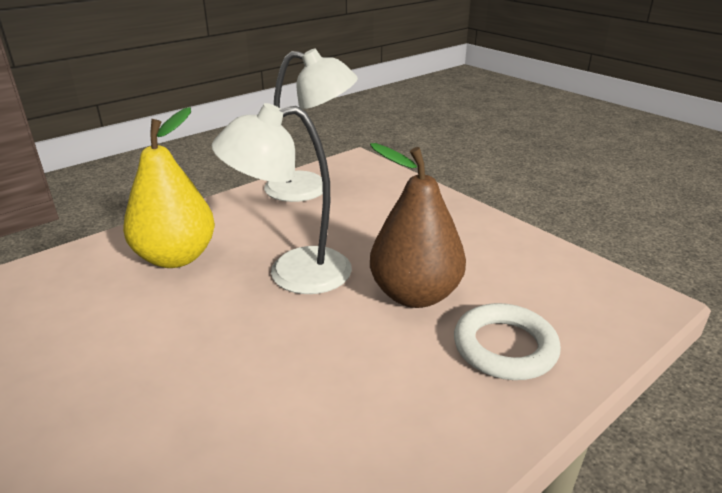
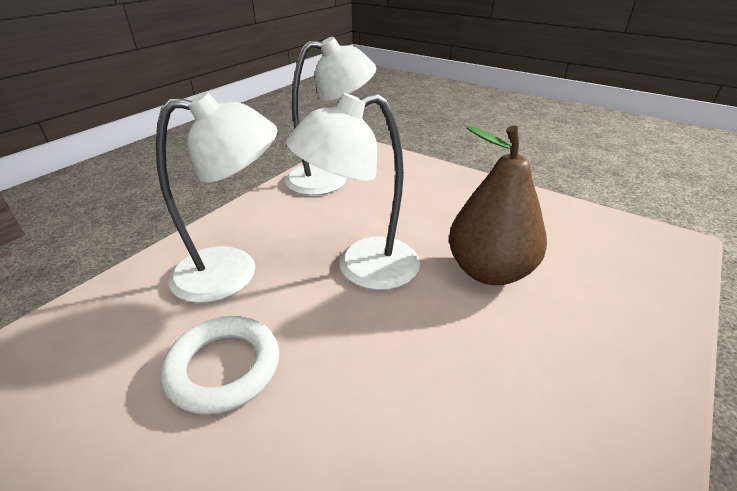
camera: 15 degrees left, 5 degrees up
yellow pear [123,107,215,268] -> white lamp [156,92,277,303]
white ring [454,303,561,380] -> white ring moved to [161,316,279,415]

